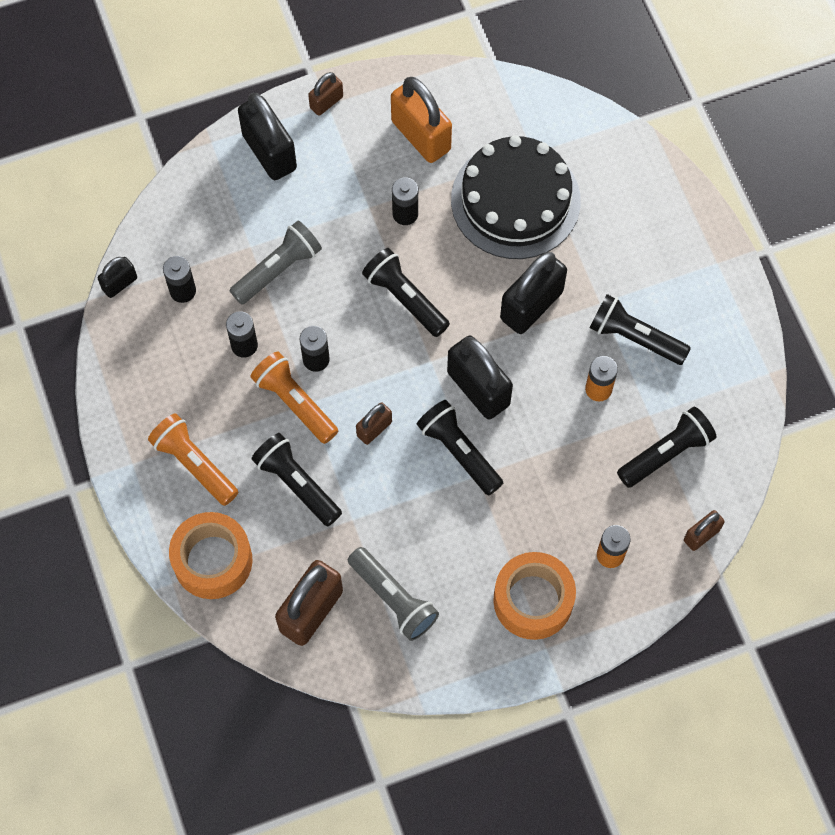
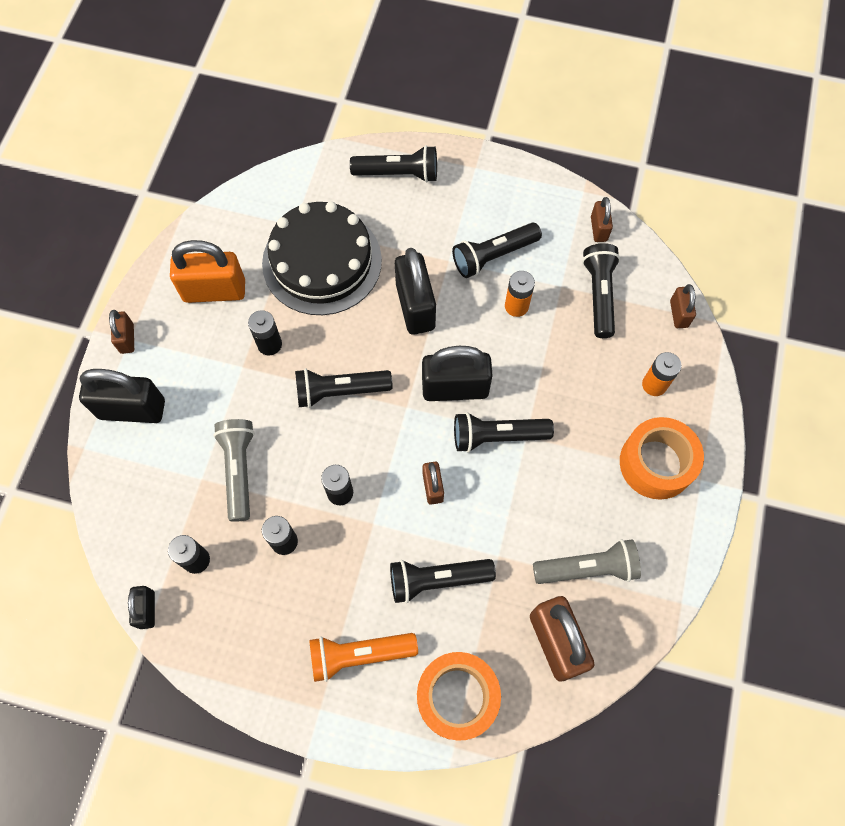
camera: 55 degrees left, 0 degrees up
orange flashlight [250,351,338,444] -> none
none -> black flashlight [350,145,437,183]
none -> brown padlock [591,197,613,242]

